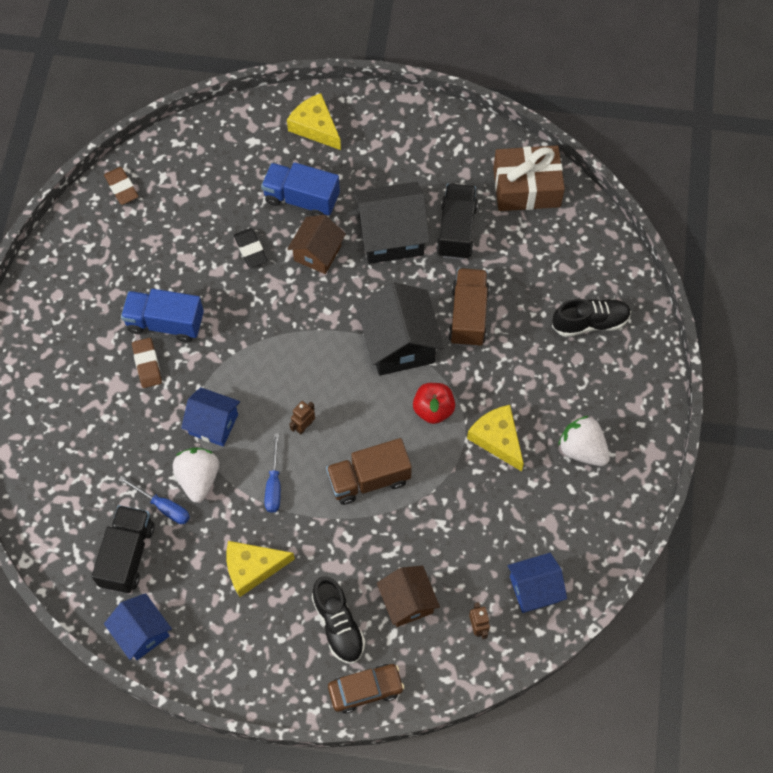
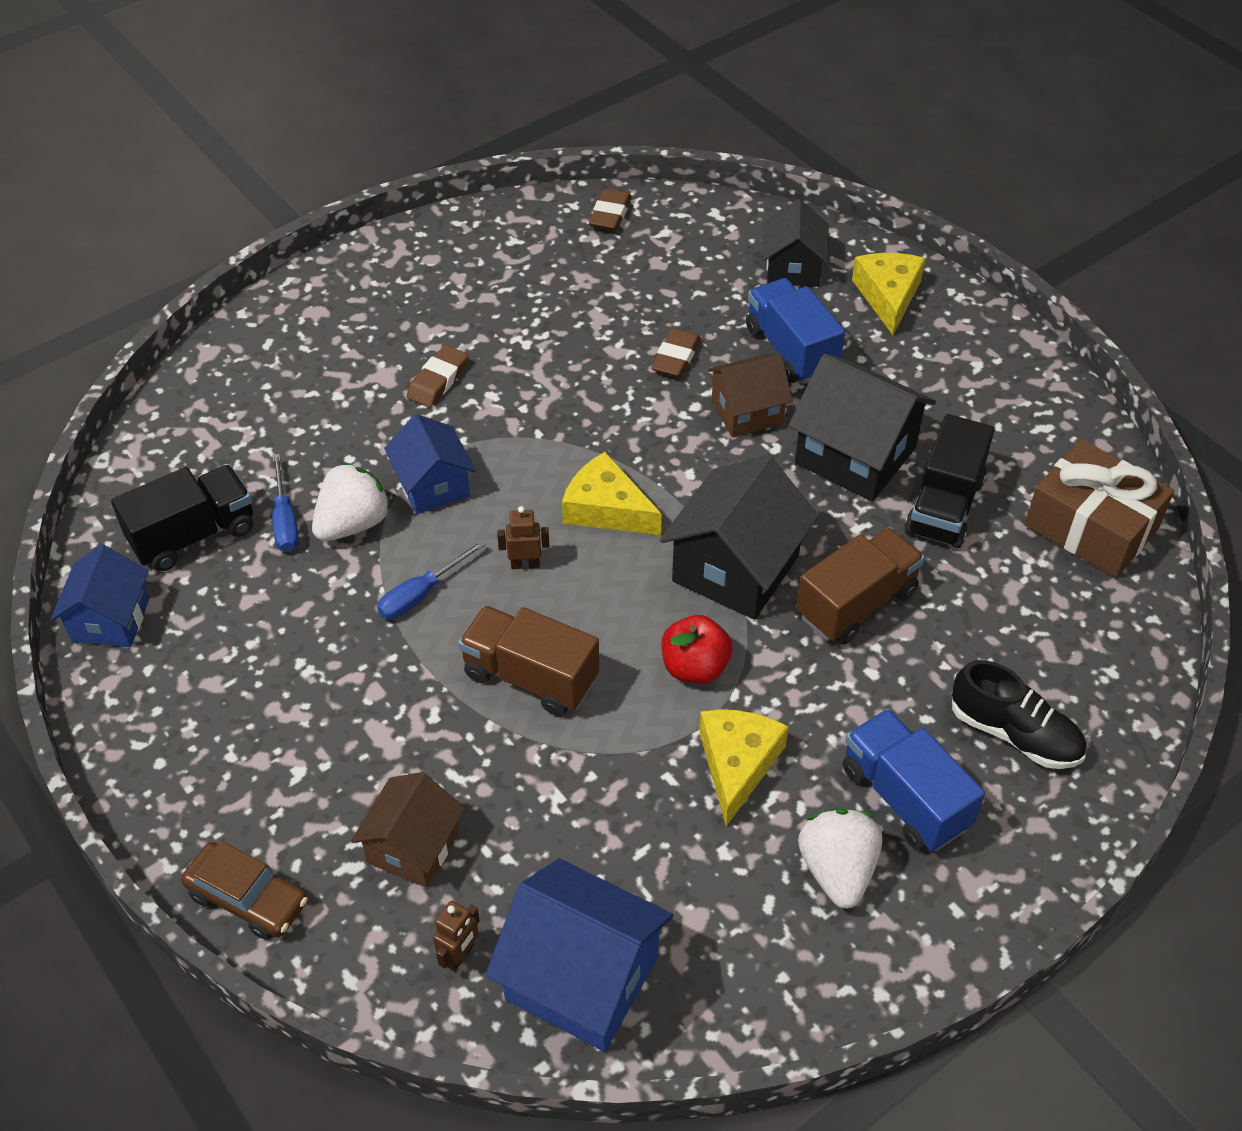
camera: 45 degrees right, 15 degrees down
blue truck [121,289,204,343] -> blue truck moved to [843,709,985,851]
yellow cheese [226,541,295,597] -> yellow cheese moved to [562,452,662,535]
black eraser [234,228,268,268] -> brown eraser [651,328,701,377]
black shoe [312,576,365,664] -> none
black truck [436,183,478,260] -> black truck turned 150 degrees clockwise [905,414,995,548]
blue house [508,553,567,613] -> blue house [485,858,673,1051], size x1.57
none -> black house [763,199,829,287]

